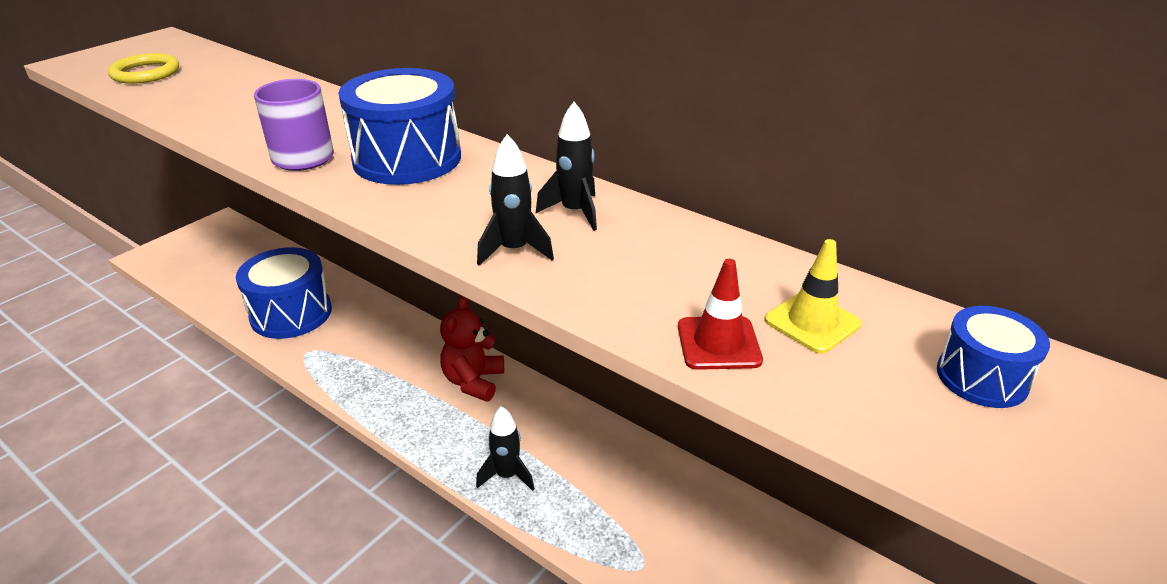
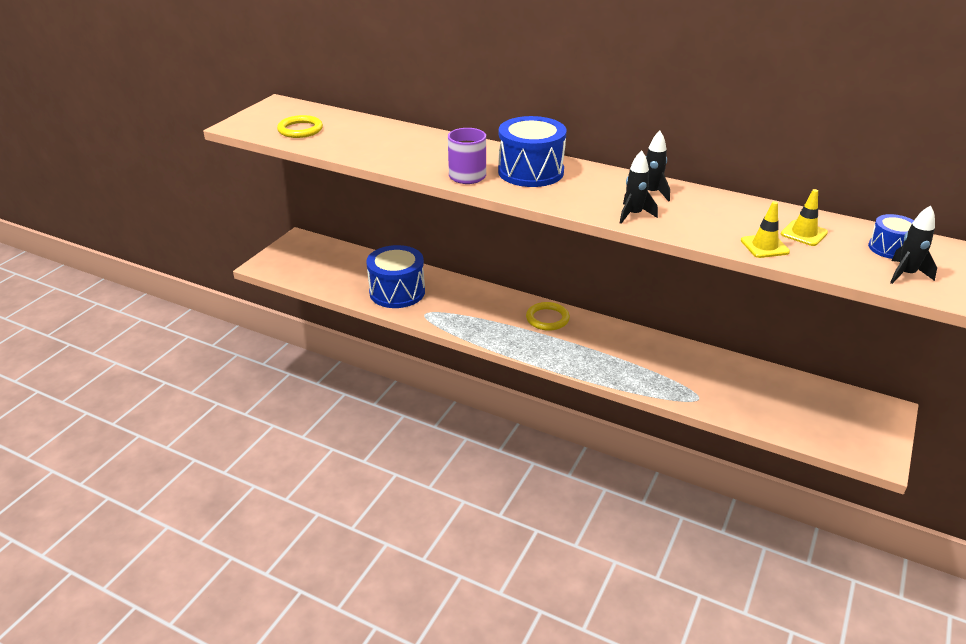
camera: 10 degrees left, 0 degrees up
red teddy bear [440,296,504,402] -> yellow ring [526,302,570,331]
black rocket [476,406,534,491] -> black rocket moved to [890,205,937,284]
red traffic cone [678,259,763,370] -> yellow traffic cone [741,201,790,258]

